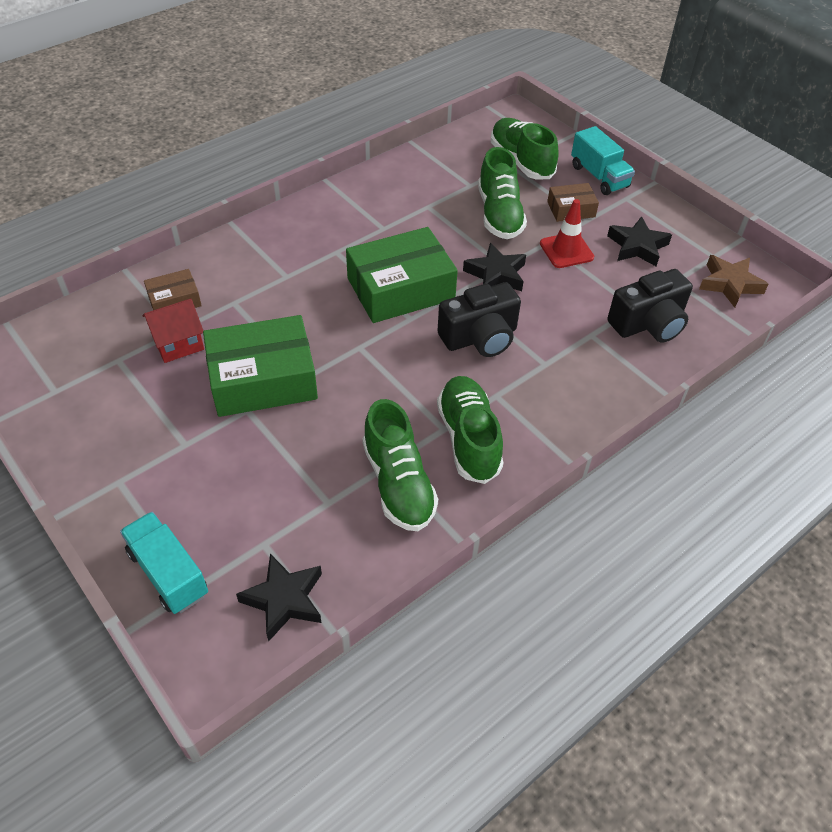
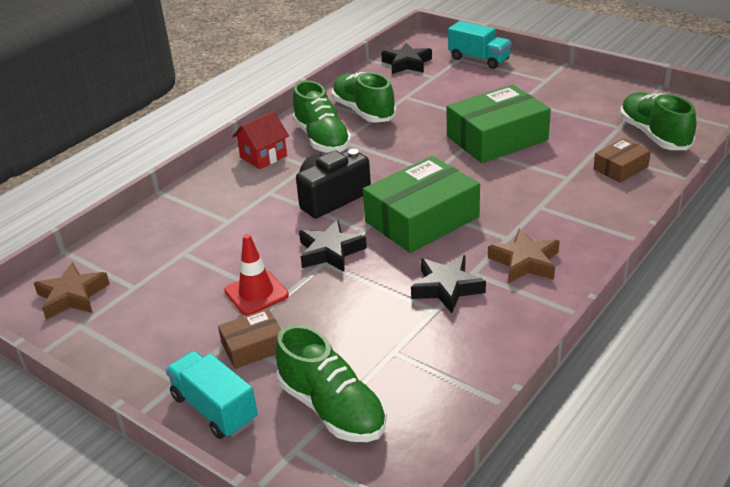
camera: 170 degrees right, 15 degrees down
red house [142,299,204,363] -> red house moved to [232,111,289,169]
green shoe [478,147,527,239] -> green shoe moved to [620,92,696,150]
black star [607,216,672,266] -> black star moved to [411,255,486,313]
black camera [607,269,693,343] -> none
none -> brown star [488,228,560,283]

